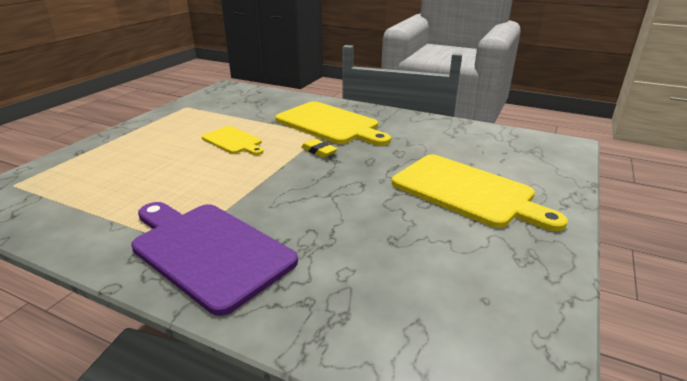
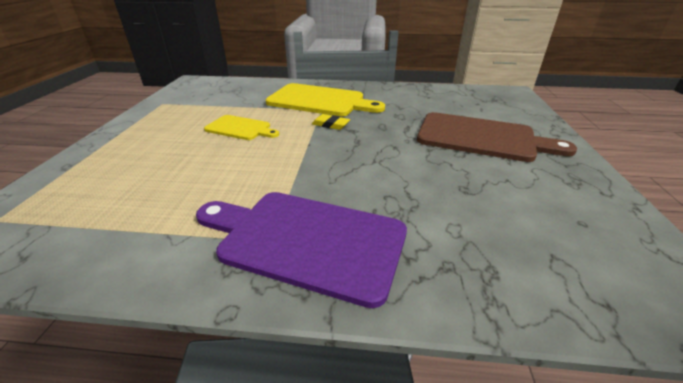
camera: 20 degrees left, 5 degrees up
yellow cutting board [392,154,568,232] -> brown cutting board [417,112,577,162]

